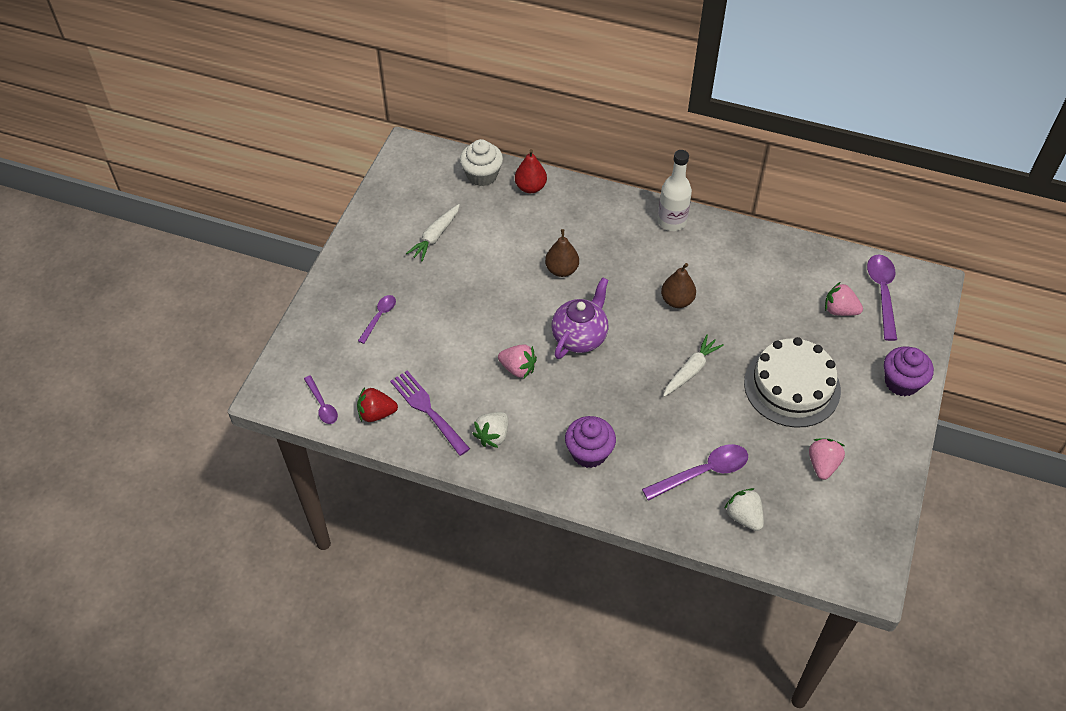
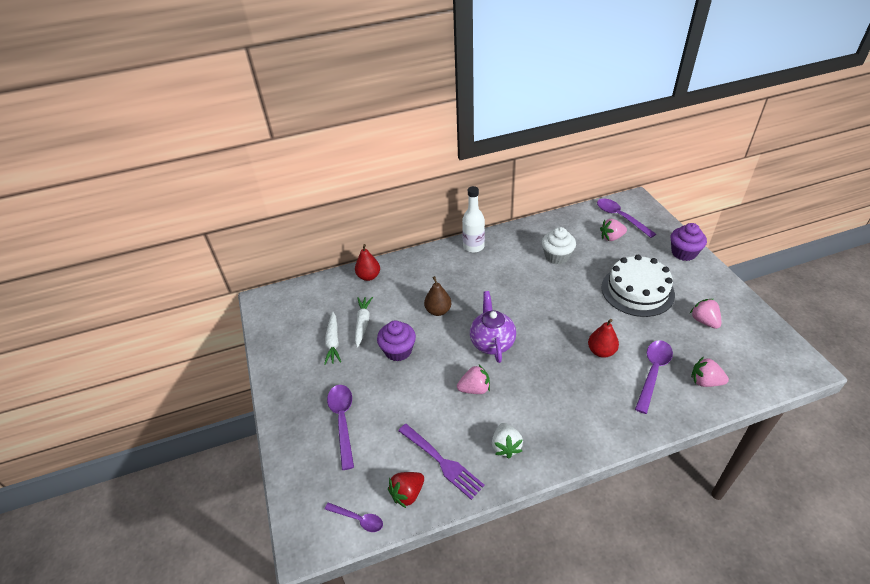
camera: 35 degrees left, 10 degrees down
purple spoon [358,295,396,344] -> purple spoon [327,385,354,470], size x1.68
purple fork [390,371,470,456] -> purple fork turned 150 degrees counterclockwise [398,424,485,500]
white cupcake [460,139,503,186] -> white cupcake moved to [542,227,576,265]
purple cupcake [565,416,616,468] -> purple cupcake moved to [377,320,416,361]
brown pear [661,263,696,308] -> none
white carrot [663,335,724,397] -> white carrot moved to [355,297,373,348]
white strawberry [724,488,764,531] -> pink strawberry [691,357,729,387]
none -> red pear [588,319,619,358]

